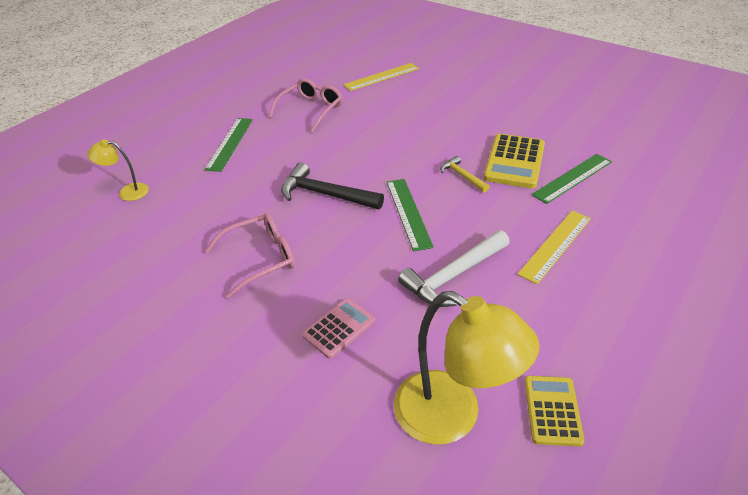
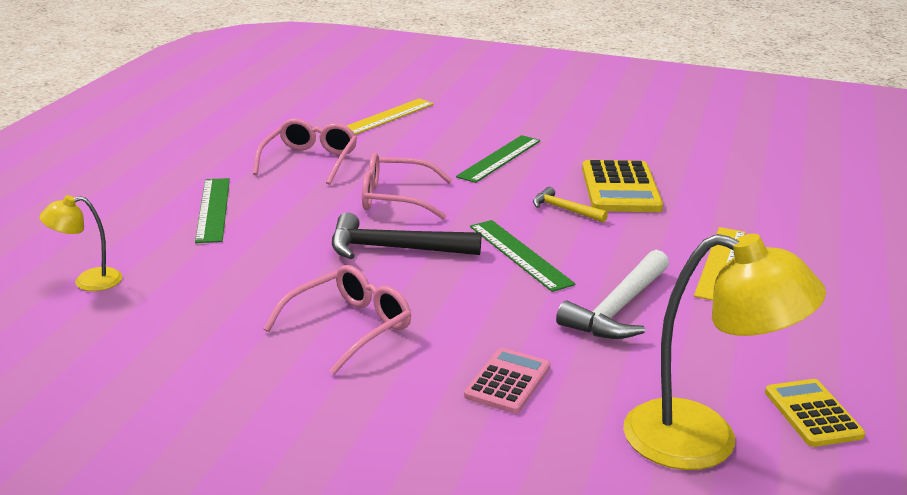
camera: 20 degrees left, 15 degrees down
green ruler [532,154,612,204] -> green ruler moved to [456,135,540,183]
none -> pink glasses [362,153,452,219]

